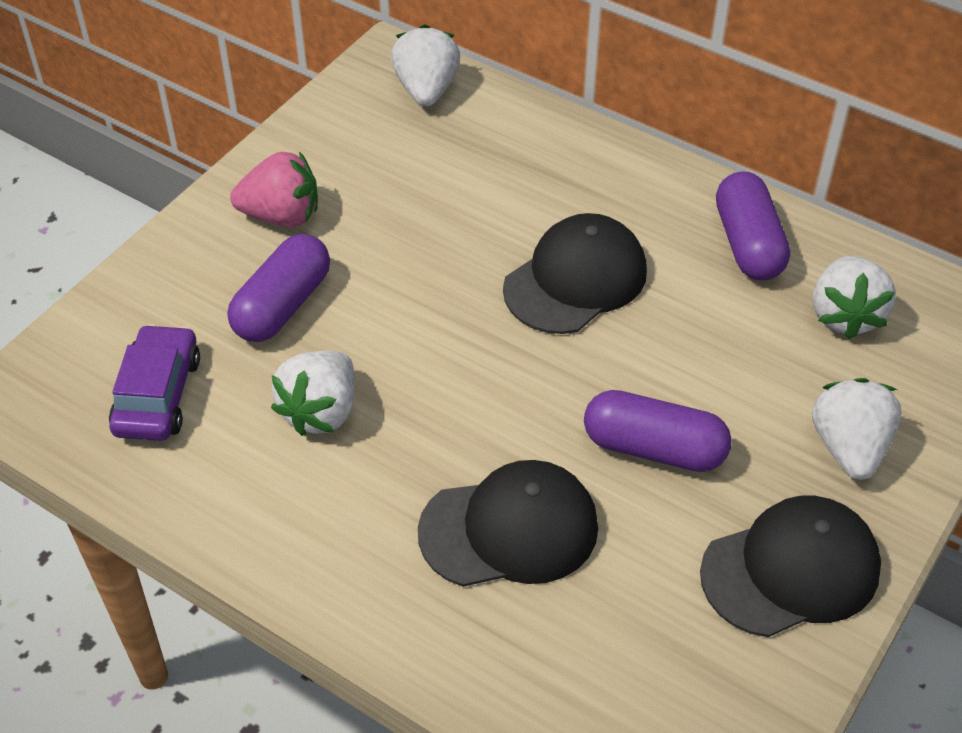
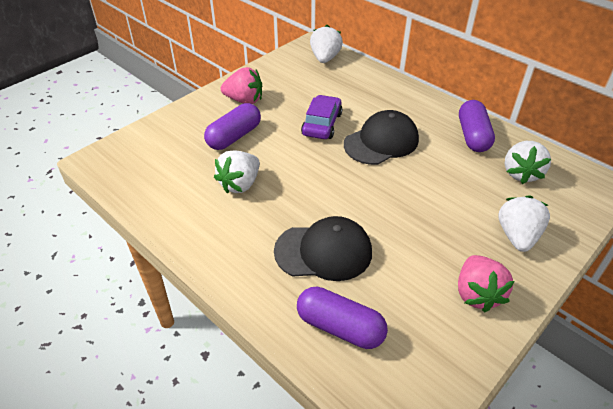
camera: 10 degrees right, 5 degrees down
purple car [109,324,200,441] -> purple car moved to [301,95,343,139]
purple capsule [584,390,732,472] -> purple capsule moved to [297,287,388,349]
black cap [700,496,881,637] -> pink strawberry [458,255,514,313]

